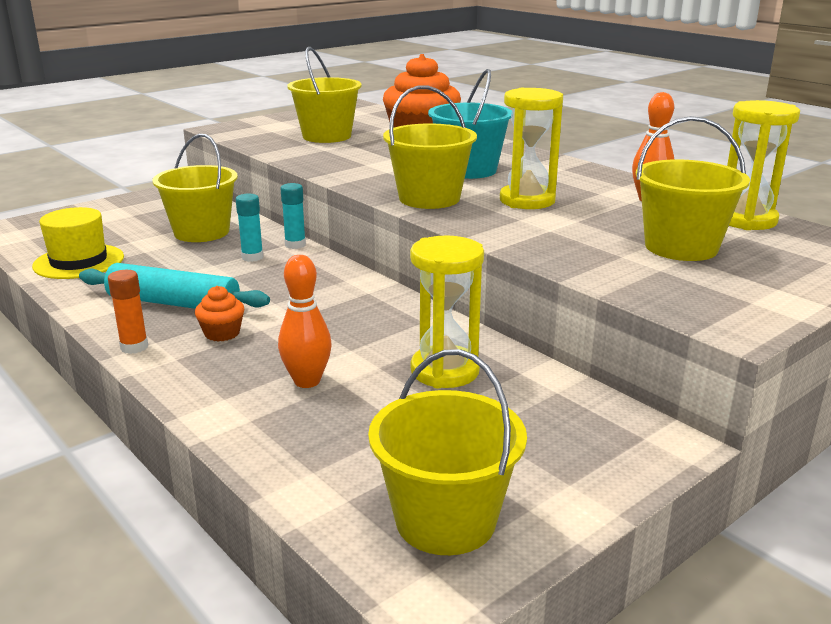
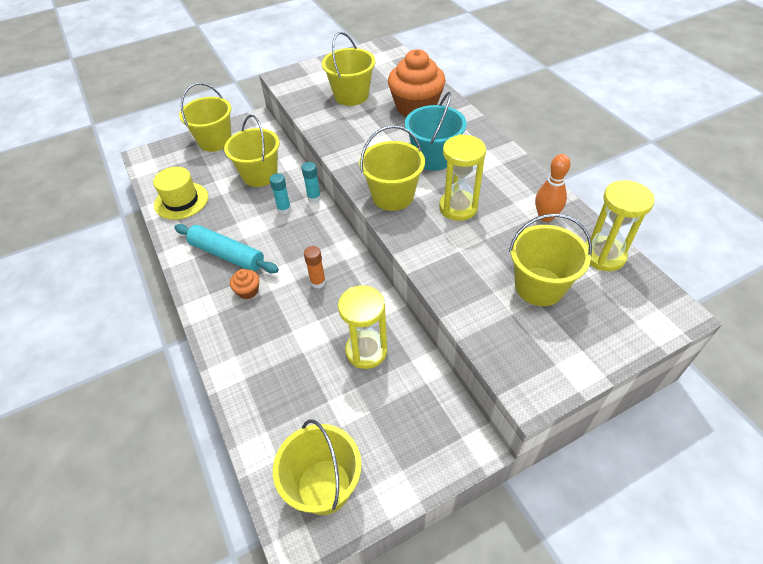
camera: 15 degrees right, 25 degrees up
orange glue stick [108,270,148,354] -> orange glue stick moved to [304,246,326,288]
orange bowling pin [278,255,332,388] -> none
none -> yellow bucket [179,83,232,152]

